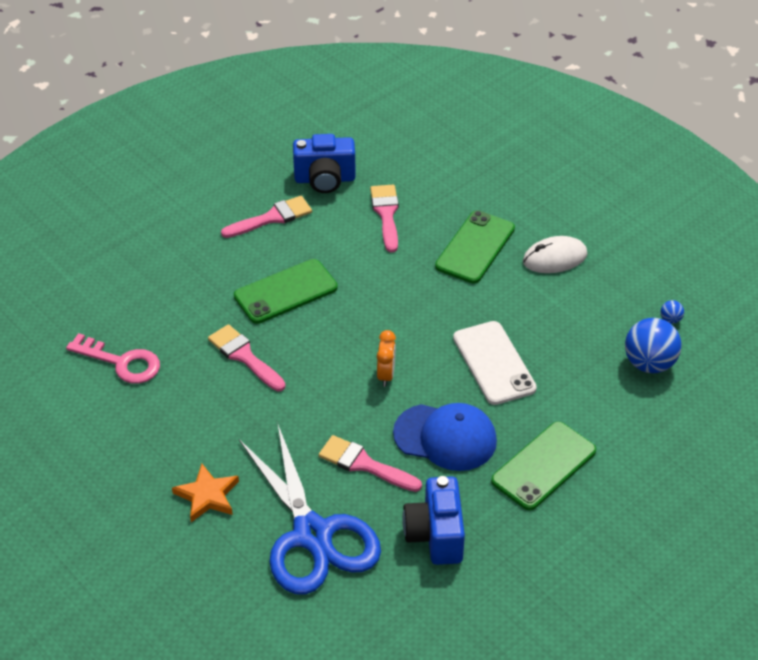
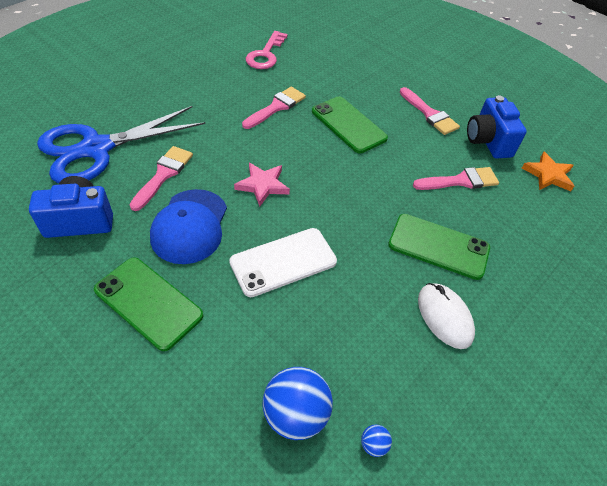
camera: 80 degrees right, 5 degrees up
orange star [172,464,239,522] -> orange star moved to [522,152,574,191]
orange clock [377,330,396,387] -> pink star [234,163,290,206]

